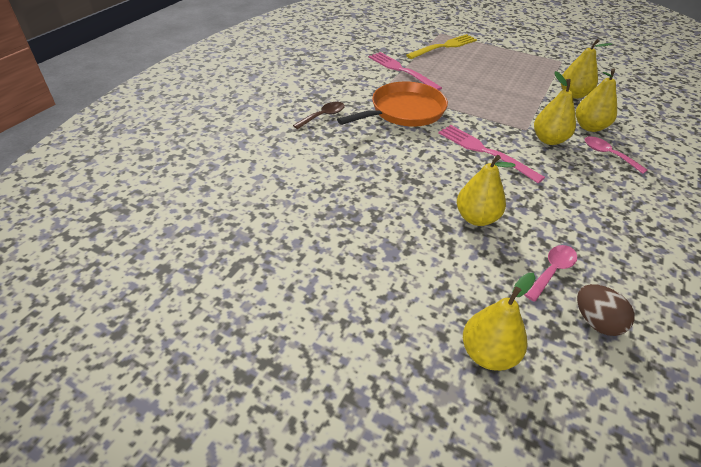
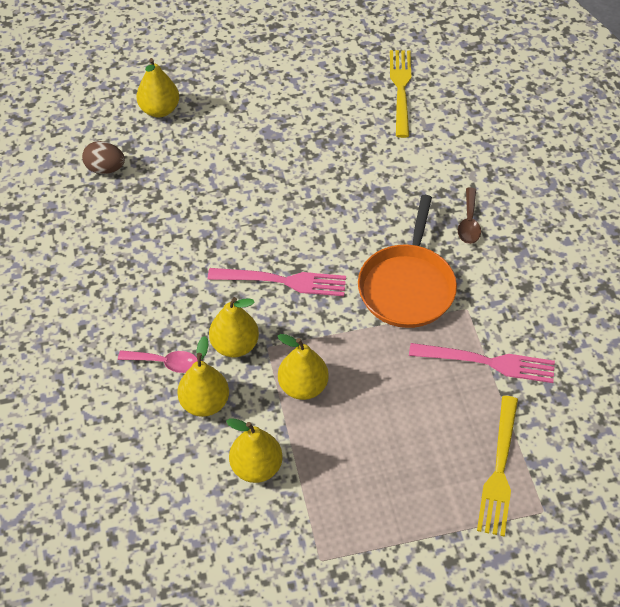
camera: 140 degrees right, 10 degrees up
yellow pear [457,155,516,226] -> yellow pear moved to [278,334,329,400]
pink spoon [524,245,577,302] -> none
none -> yellow fork [390,50,411,138]

